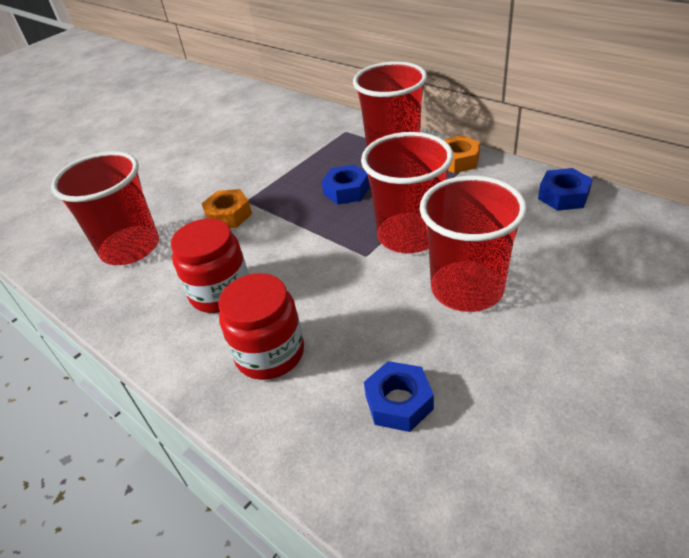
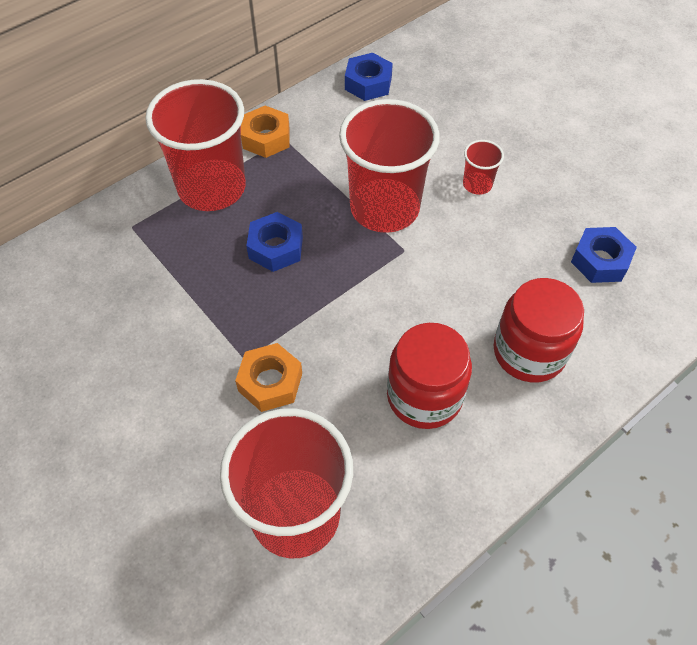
camera: 85 degrees left, 15 degrees up
red cup [420,176,527,312] -> red cup [463,140,504,195], size x0.44

